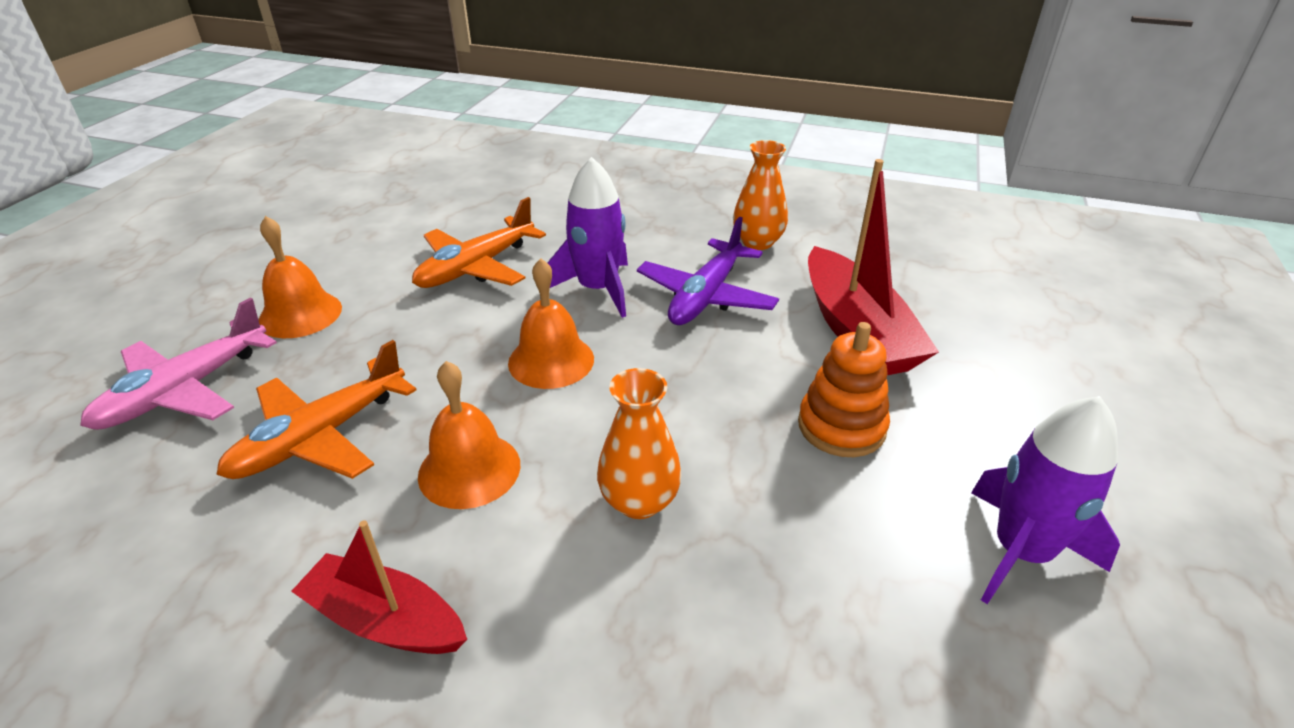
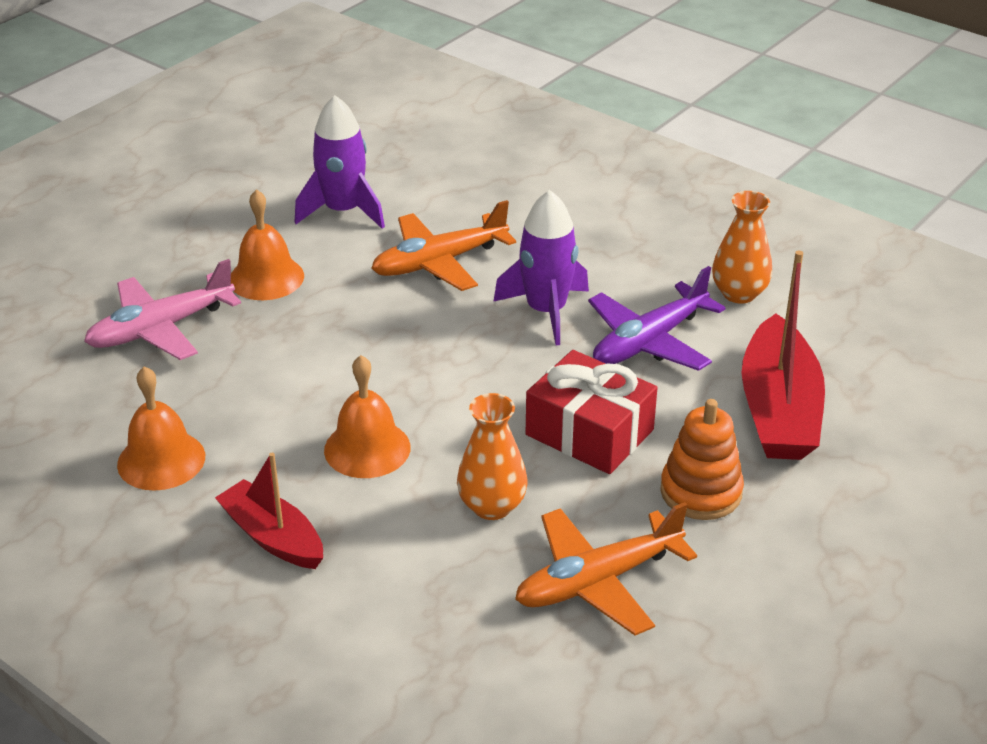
camera: 20 degrees right, 0 degrees up
orange plane [216,340,416,479] -> orange plane moved to [515,502,697,635]
orange bell [508,258,594,389] -> orange bell moved to [117,366,205,491]
purple rocket [971,396,1120,604] -> purple rocket moved to [294,95,385,229]
none -> red gift [526,350,657,474]

